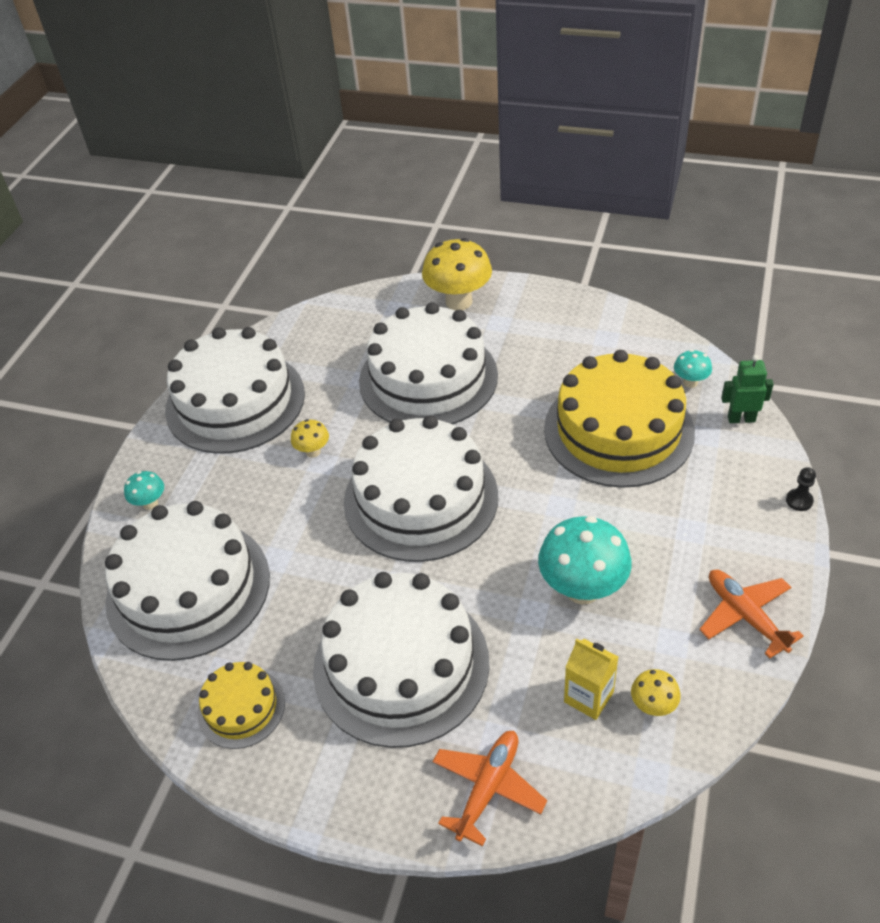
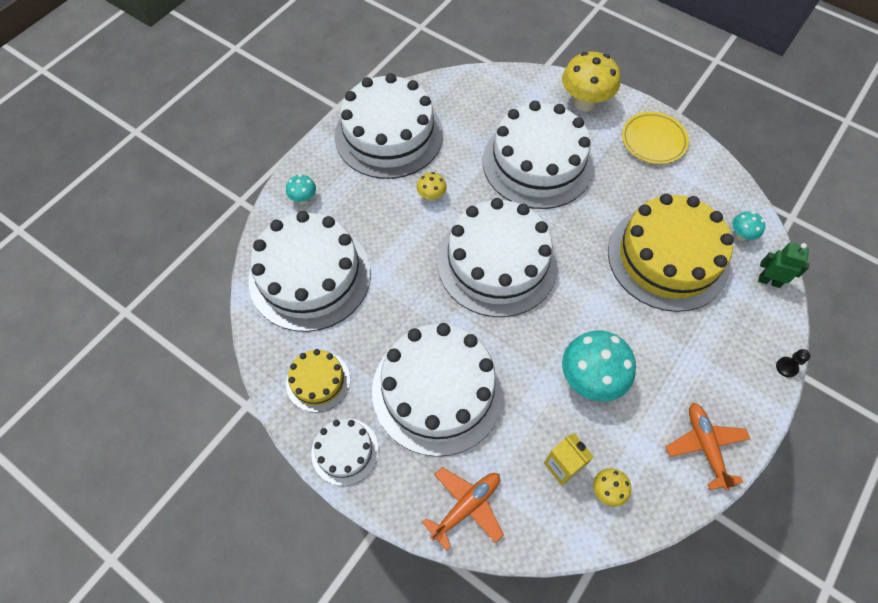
camera: 15 degrees right, 15 degrees up
none -> white cake [311,419,379,486]
none -> yellow plate [622,112,689,164]

